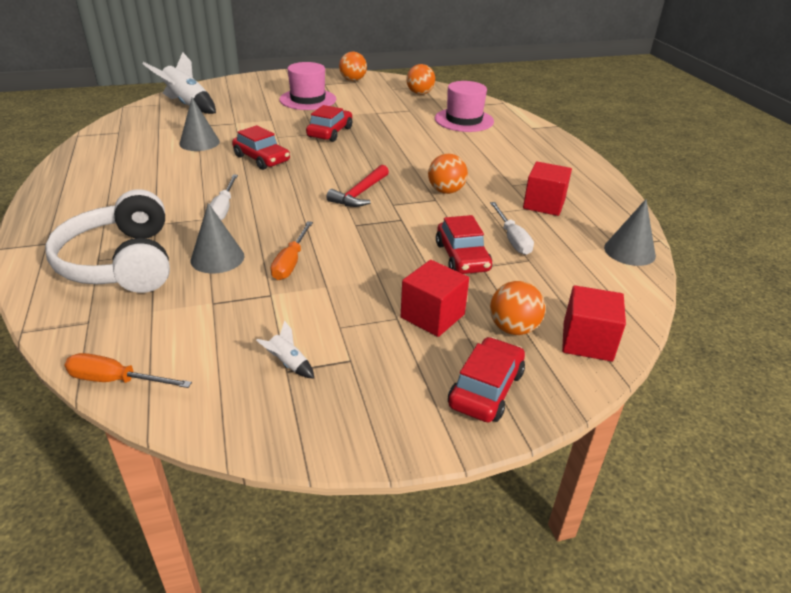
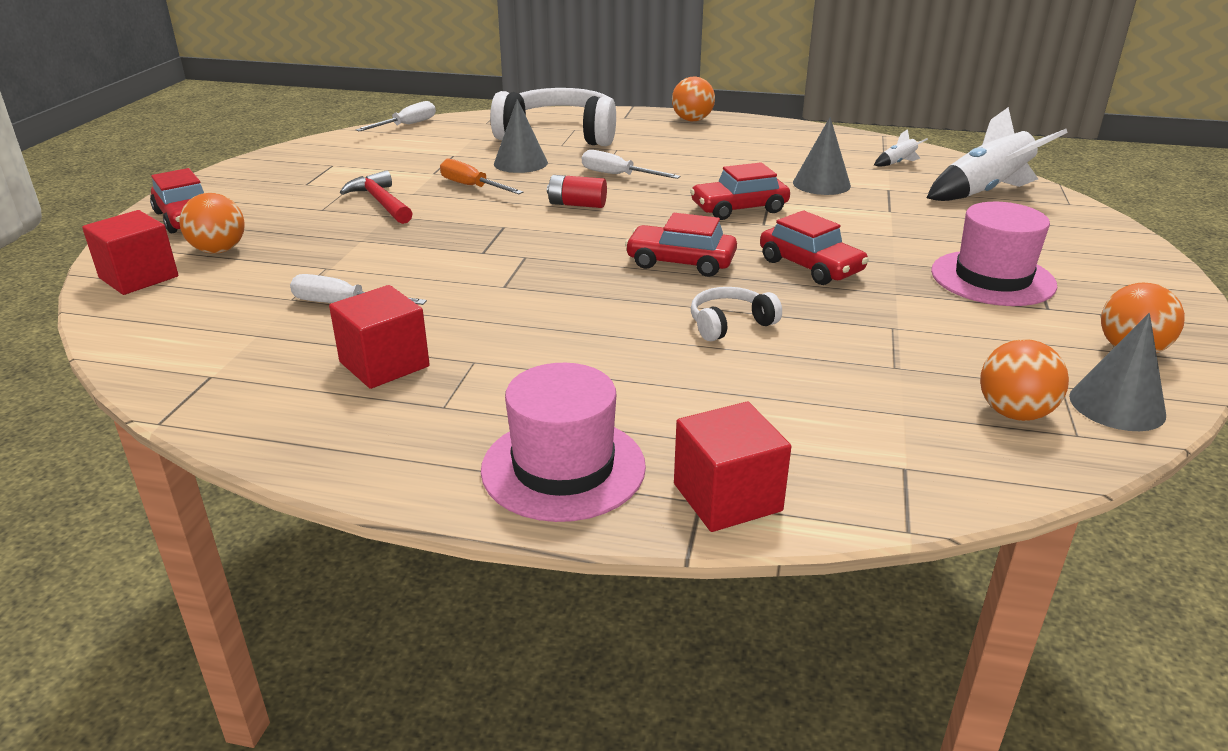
camera: 120 degrees right, 5 degrees down
orange screwdriver [64,353,192,388] -> white screwdriver [355,101,436,131]
white rocket [256,320,314,379] -> white rocket moved to [874,129,928,167]
red hammer [326,165,389,207] -> red hammer moved to [340,170,413,224]
red cube [401,260,469,337] -> red cube moved to [674,402,791,532]
orange ball [428,154,468,194] -> orange ball moved to [672,77,715,121]
pink hat [435,81,494,132] -> pink hat moved to [481,363,646,522]
red car [436,215,492,274] -> red car moved to [625,213,737,277]
grey cone [604,199,656,266] -> grey cone moved to [1069,313,1166,431]
none -> red battery [547,175,607,208]
none -> white headphones [691,287,782,341]

